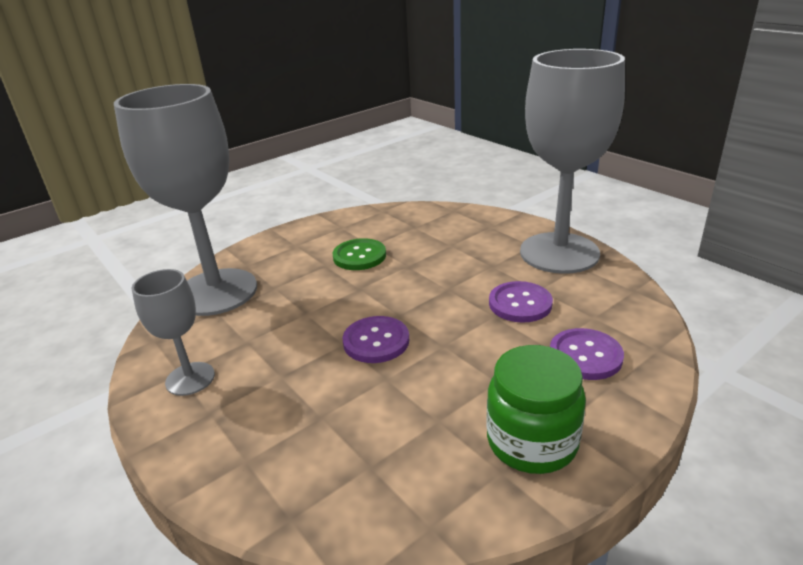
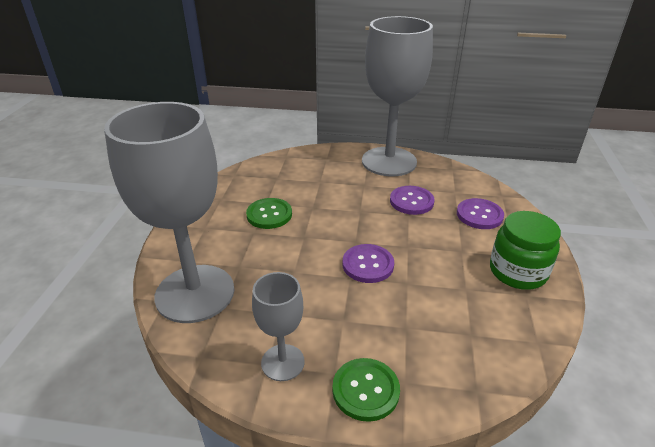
camera: 45 degrees left, 5 degrees up
none -> green button [332,358,400,422]

